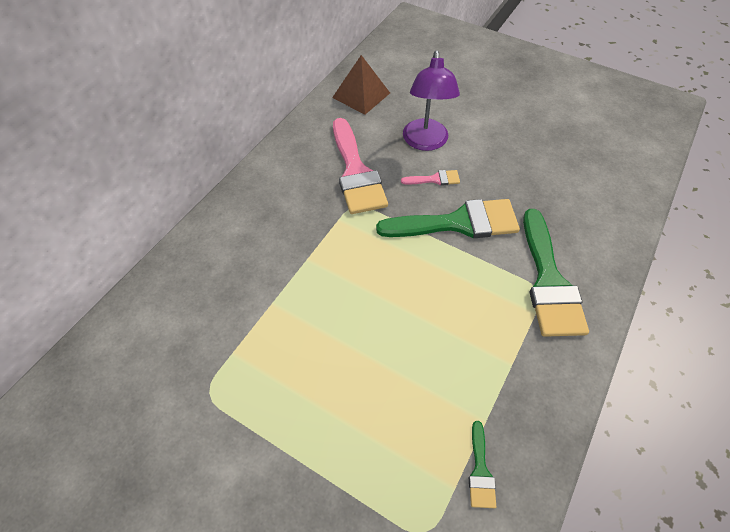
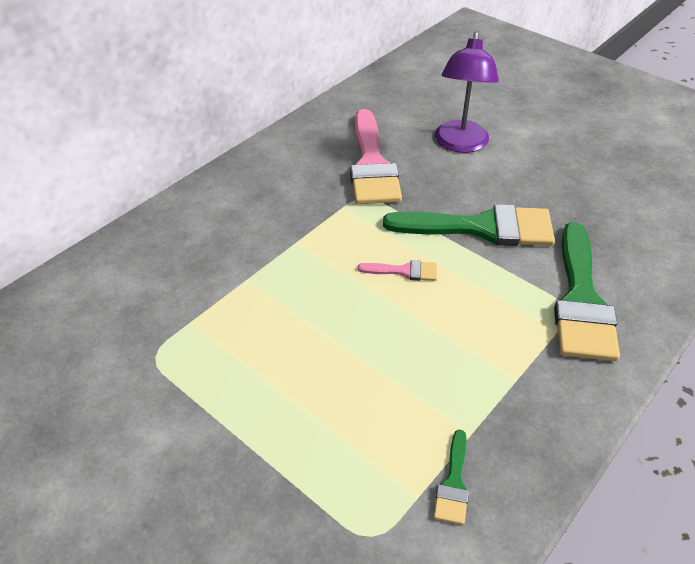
camera: 10 degrees right, 10 degrees down
brown pyramid [332,55,390,115] -> none
pink brush [401,170,460,186] -> pink brush moved to [358,260,437,281]

